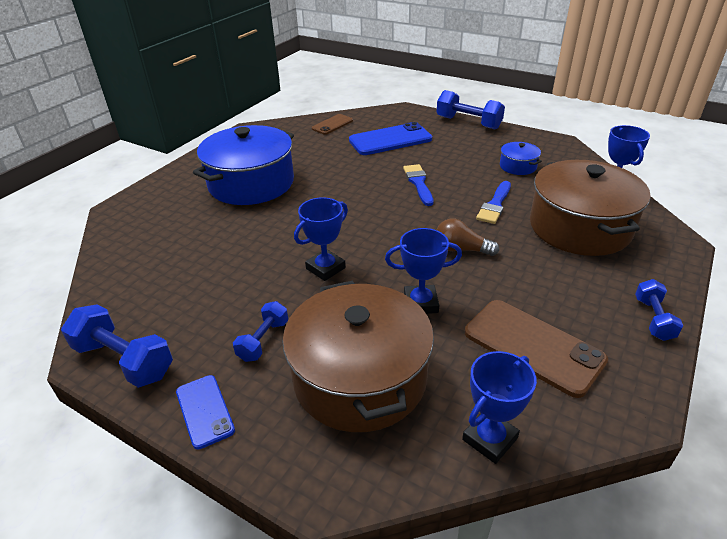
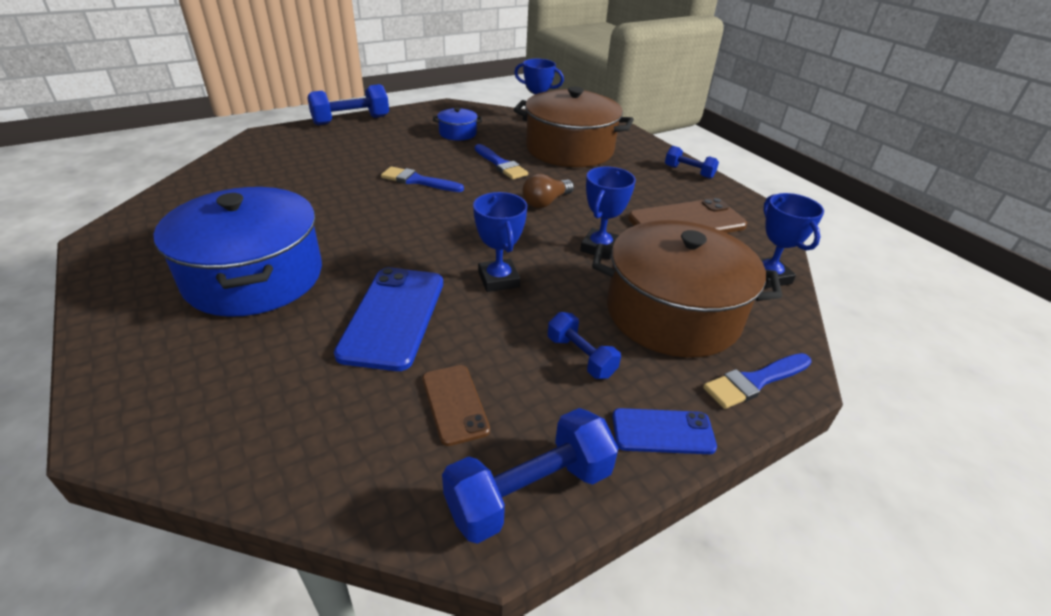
camera: 65 degrees left, 0 degrees up
brown phone [312,114,353,135] -> brown phone moved to [422,365,490,446]
blue phone [349,122,432,155] -> blue phone moved to [334,267,443,371]
none -> blue brush [703,353,812,409]

